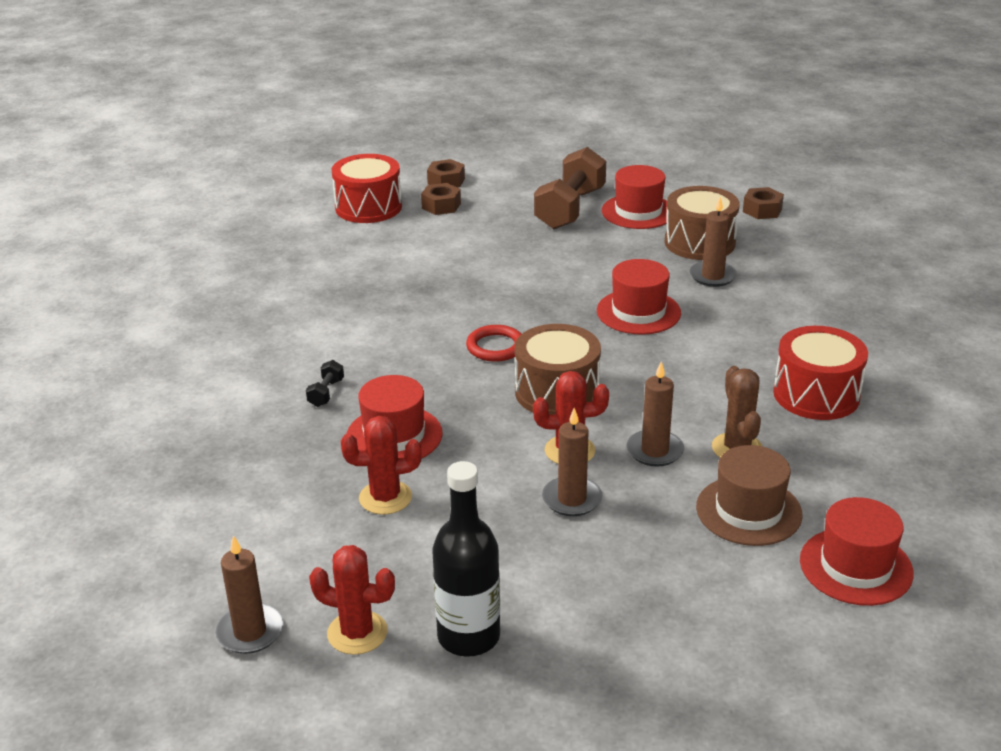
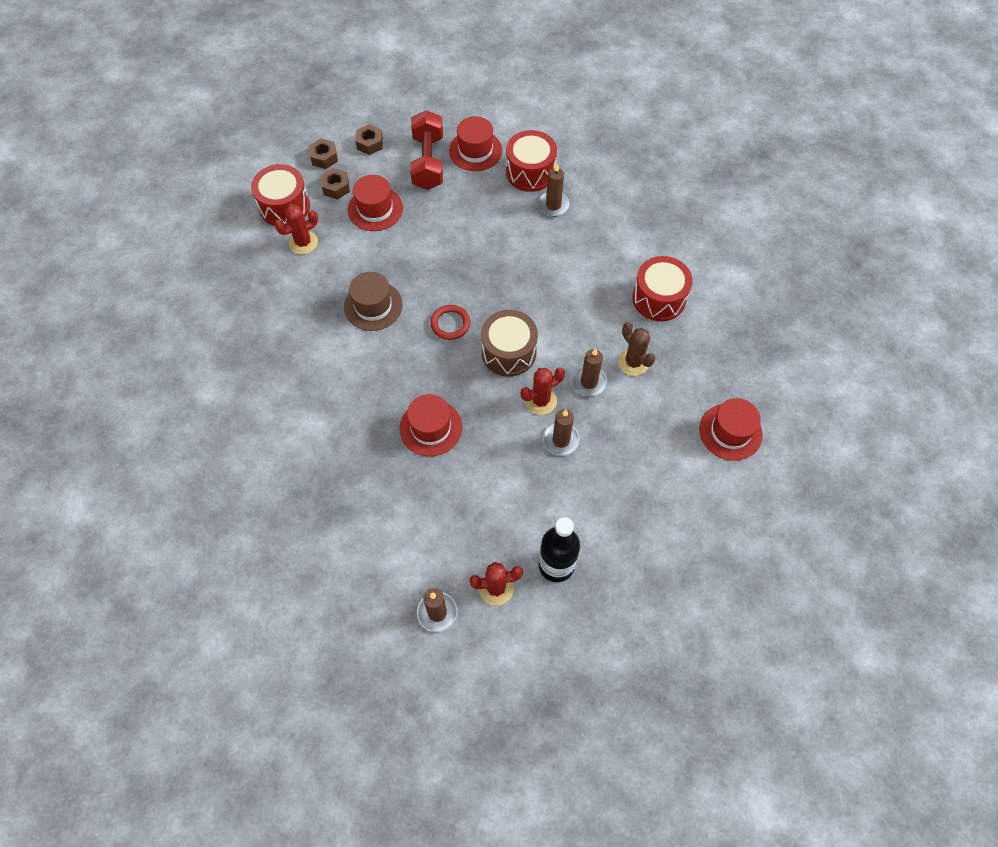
camera: 25 degrees left, 30 degrees up
black dumbbell [306,360,344,407] -> none
red cactus [341,416,422,515] -> red cactus moved to [274,204,318,254]
brown dumbbell [534,147,606,229] -> red dumbbell [410,110,443,190]
red hat [597,259,681,335] -> red hat moved to [348,175,403,231]
brown drum [665,186,740,260] -> red drum [506,130,557,192]
brown hat [696,445,803,546] -> brown hat moved to [344,272,403,331]
brown nut [743,187,784,219] -> brown nut moved to [355,124,383,155]

